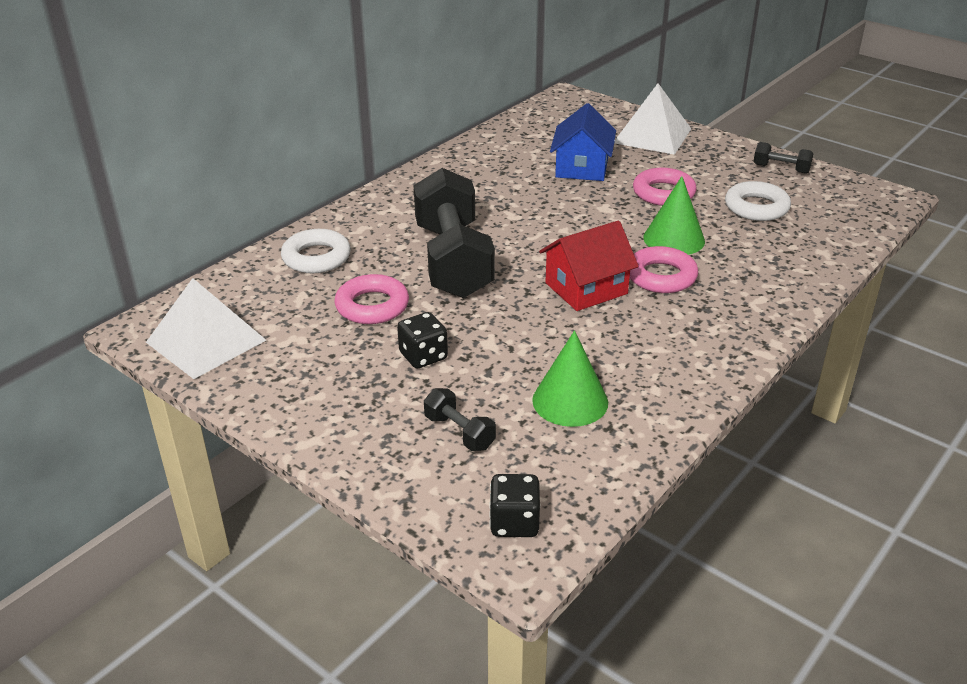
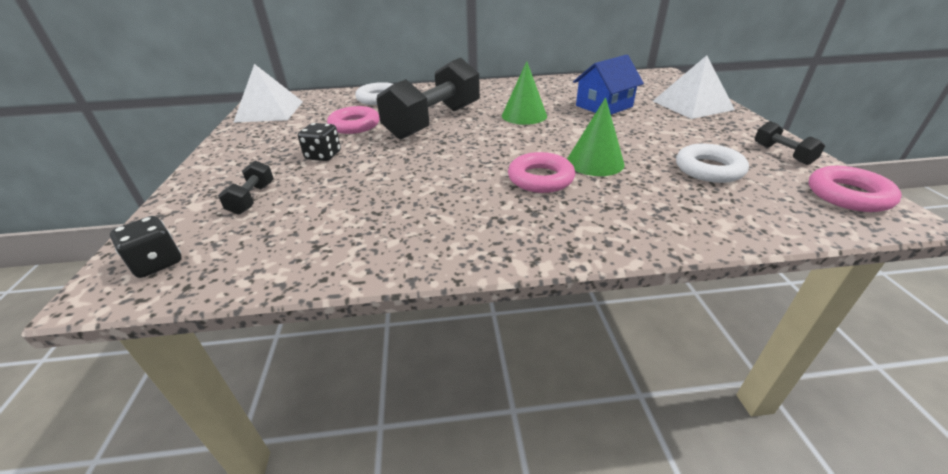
camera: 45 degrees right, 0 degrees up
green cone [532,330,608,427] -> green cone moved to [502,61,547,125]
red house [539,221,639,311] -> none
pink ring [633,168,696,206] -> pink ring moved to [809,166,902,212]

